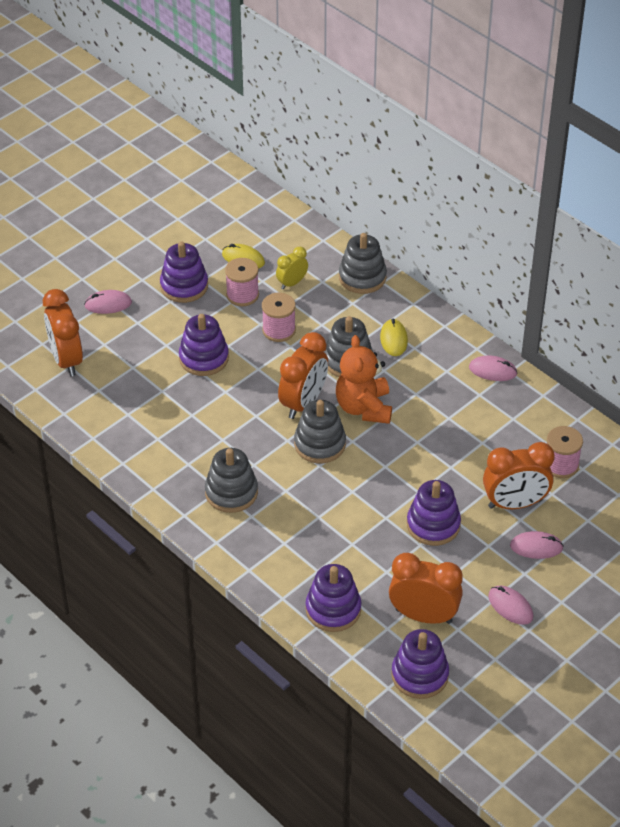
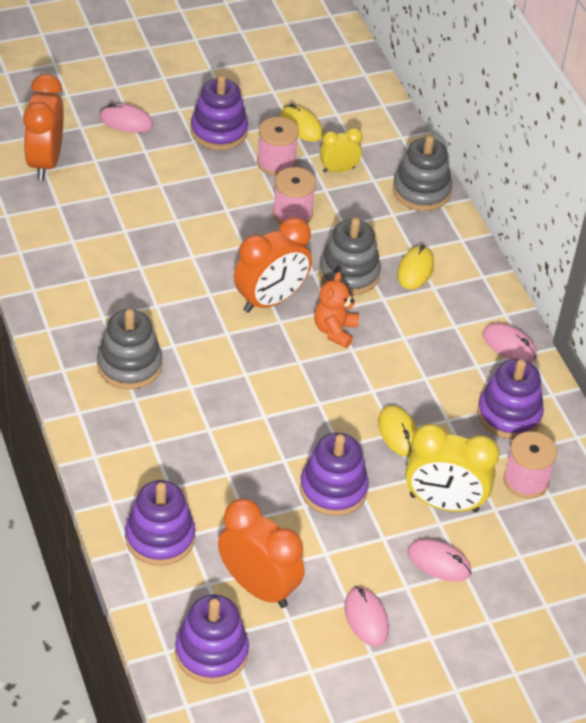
camera: 20 degrees right, 0 degrees up
purple stacking toy [179,314,229,376] -> purple stacking toy moved to [477,359,544,439]
grey stacking toy [294,400,346,463] -> none
orange teddy bear [336,335,392,424] -> orange teddy bear [314,272,359,348], size x0.64
orange clock [483,442,555,509] -> yellow clock [405,424,499,512]
none -> yellow mouse [378,405,417,456]

